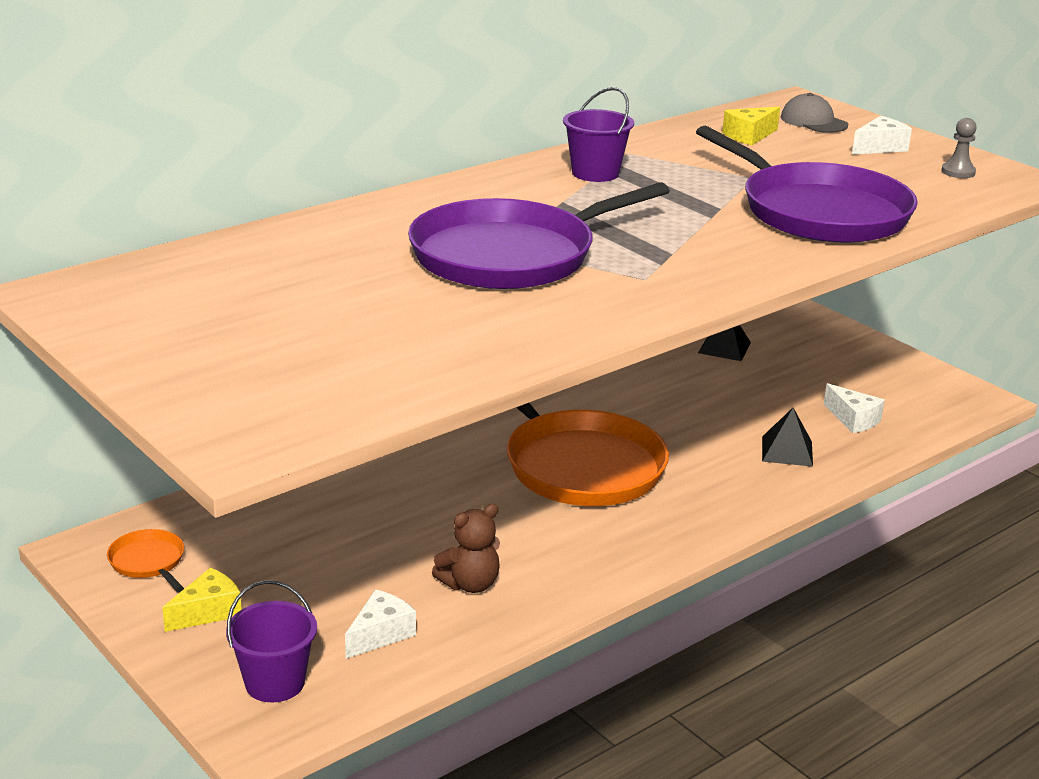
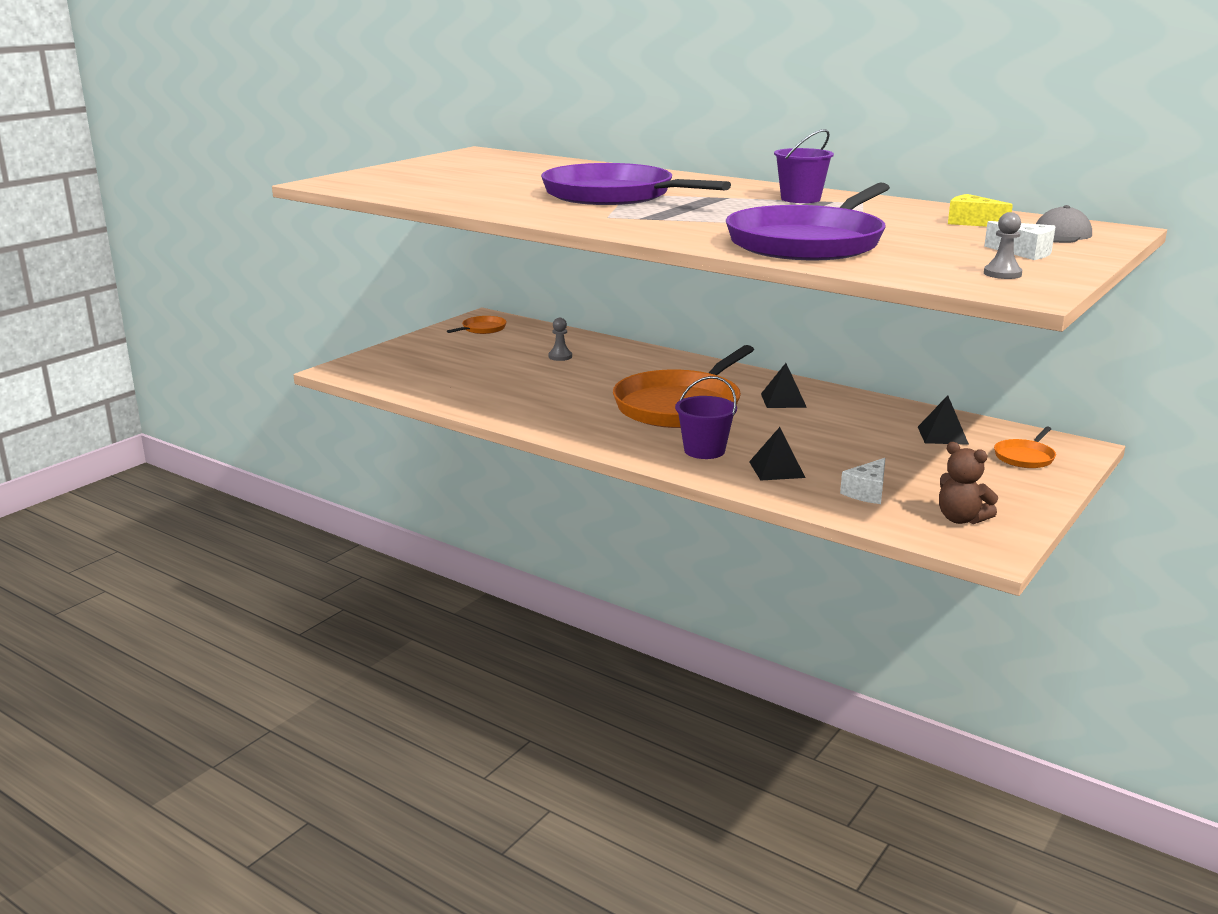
camera: 75 degrees right, 5 degrees down
yellow cheese [162,568,241,632] -> none
purple bucket [226,580,317,702] -> purple bucket moved to [675,376,737,459]
white cheese [345,589,416,659] -> none
brown teddy bear [432,504,500,593] -> brown teddy bear moved to [939,442,998,524]
none -> grey pawn [548,318,572,361]
none -> black pyramid [761,363,807,408]
none -> orange pan [994,426,1056,468]

